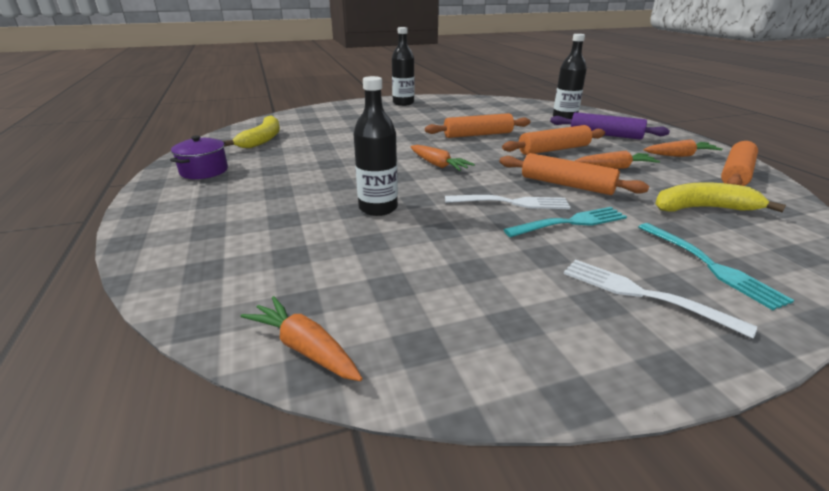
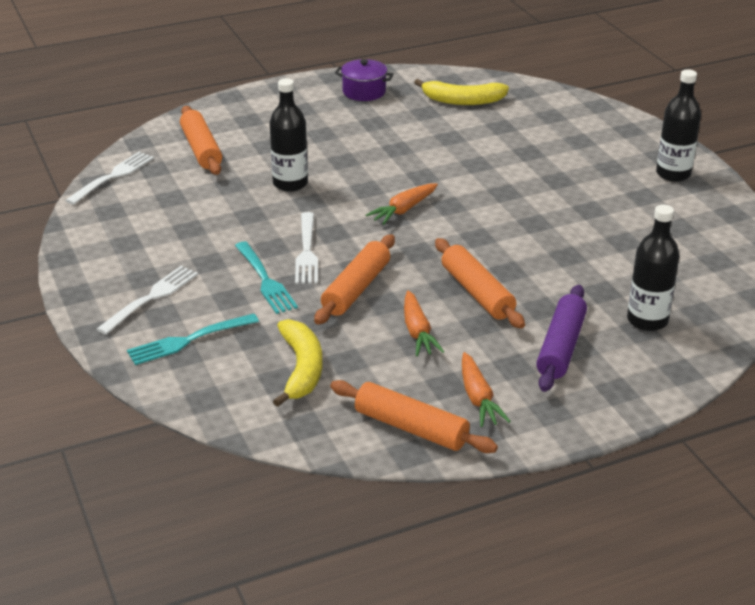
camera: 85 degrees right, 5 degrees up
orange carrot [241,296,362,381] -> white fork [65,152,154,205]
orange rolling pin [425,113,530,138] -> orange rolling pin moved to [180,106,222,175]

